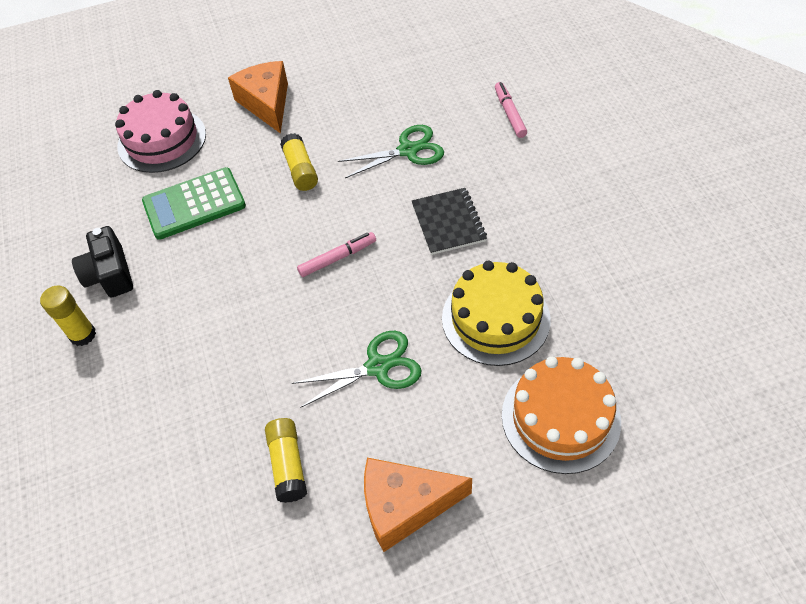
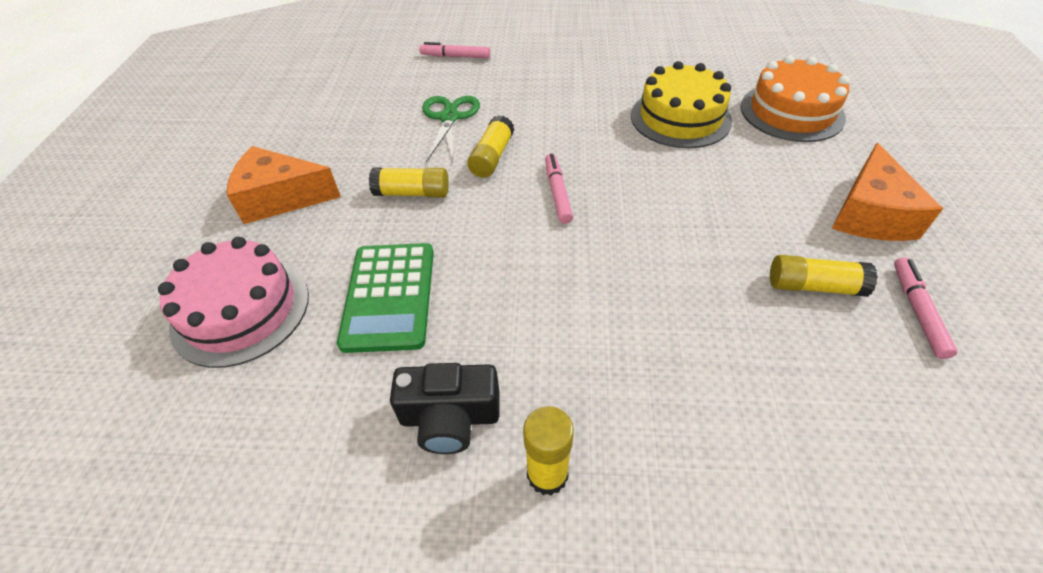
camera: 70 degrees left, 5 degrees down
green scissors [292,331,421,408] -> none
black notebook [412,188,487,255] -> none
none -> yellow glue stick [467,115,514,178]
none -> pink marker [894,257,957,359]

